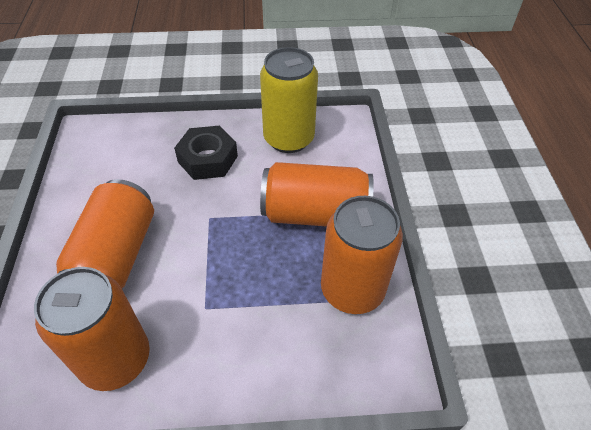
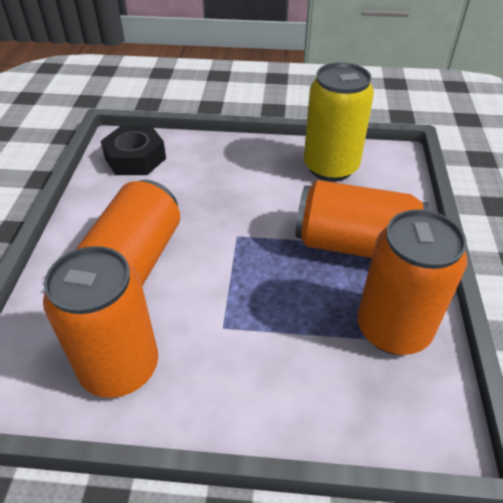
camera: 10 degrees right, 5 degrees down
black nut [174,126,238,180] -> black nut moved to [101,126,166,175]

